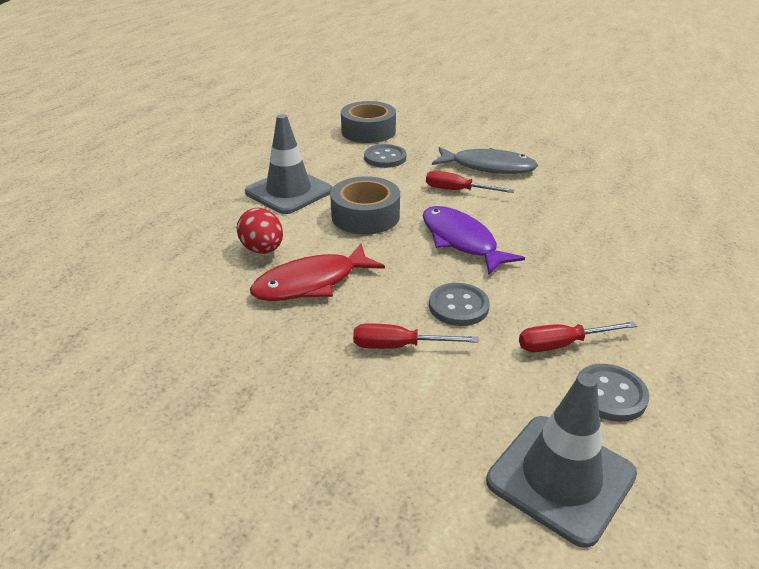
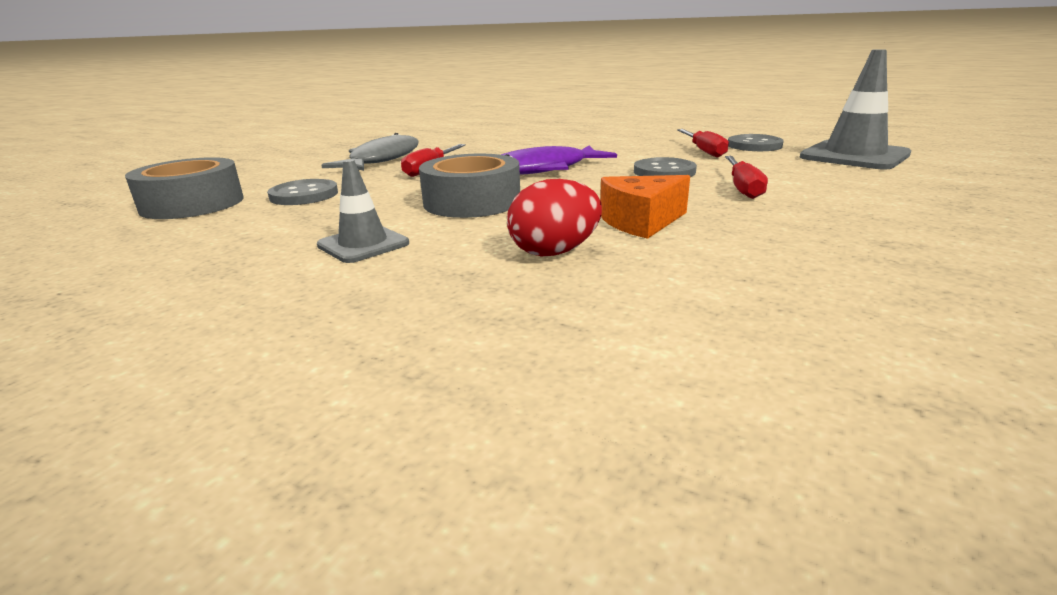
camera: 85 degrees left, 10 degrees down
grey traffic cone [245,114,333,214] -> grey traffic cone [317,159,409,263], size x0.58
red fish [250,244,385,301] -> orange cheese [600,175,690,239]

